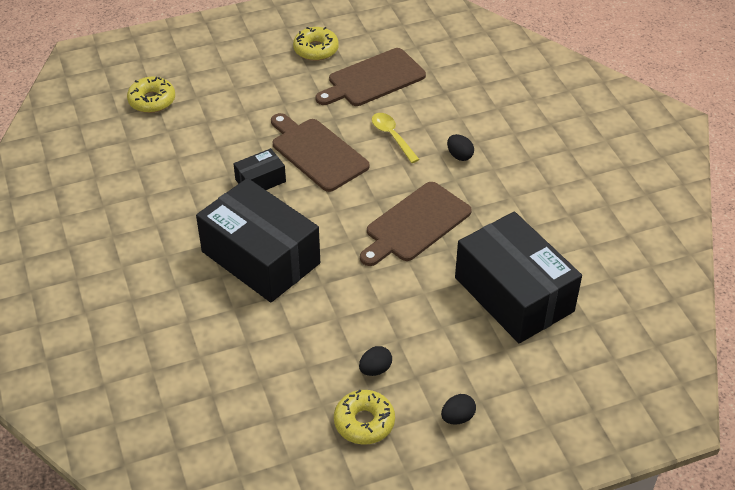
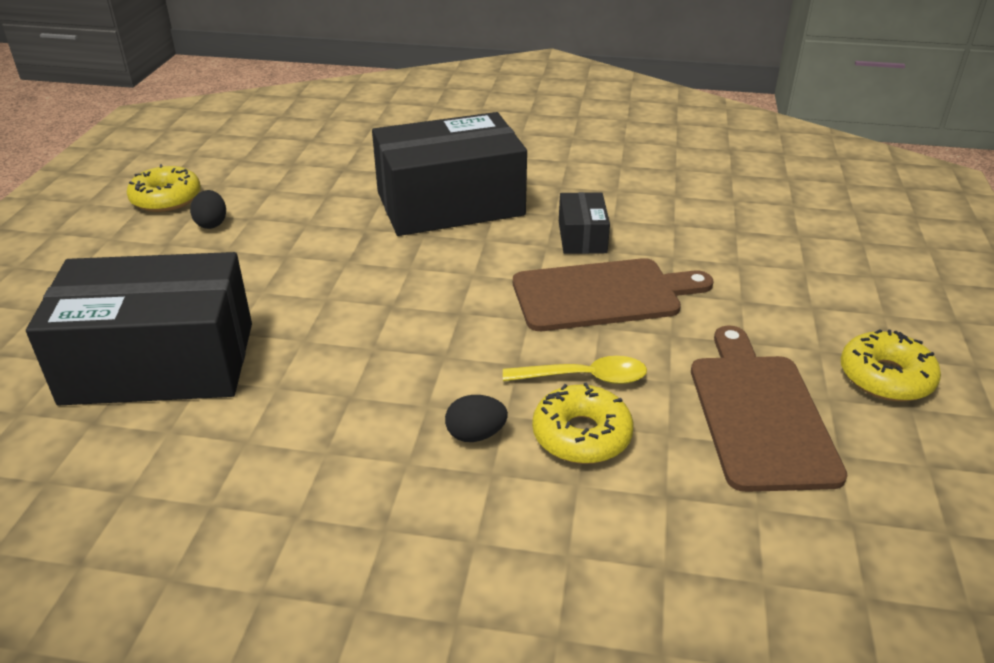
camera: 120 degrees right, 10 degrees down
yellow donut [127,77,175,113] -> yellow donut moved to [532,382,634,464]
brown cutting board [360,182,472,266] -> none
black egg [441,394,476,425] -> none

